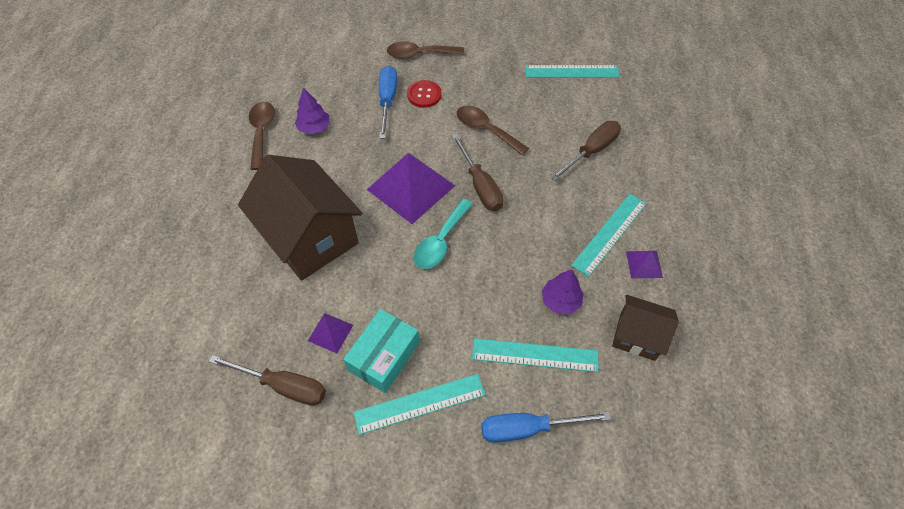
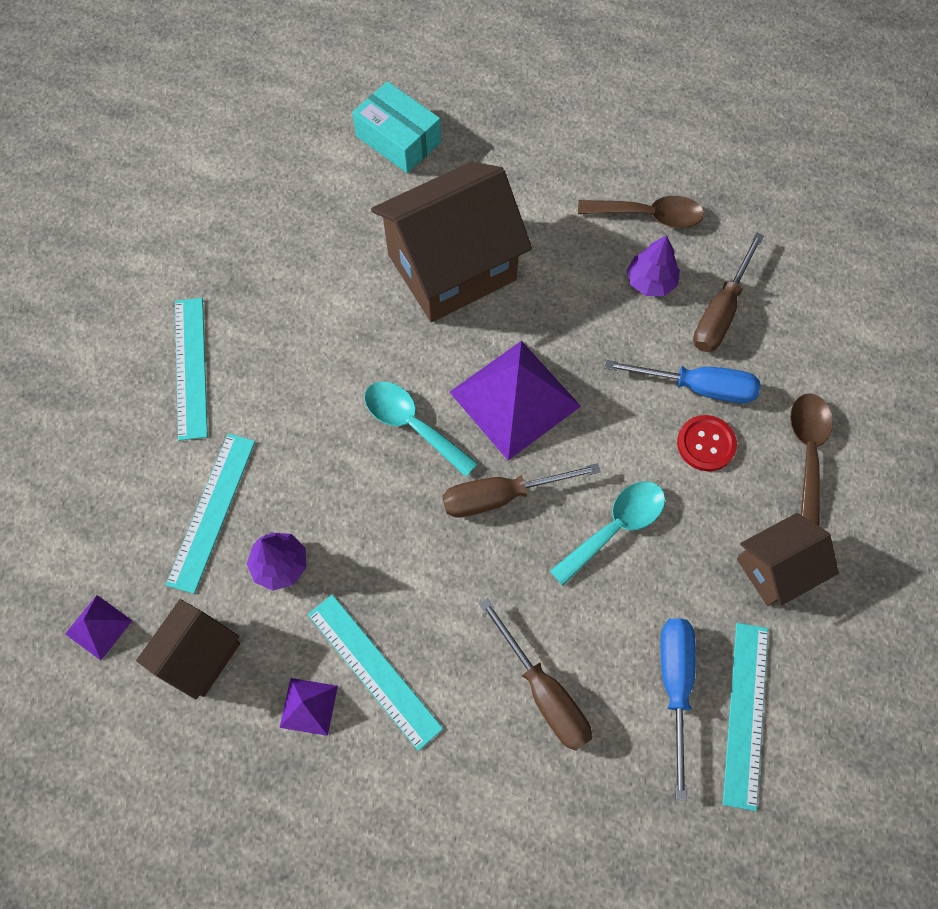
camera: 100 degrees right, 10 degrees up
brown screwdriver [208,355,326,406] -> brown screwdriver moved to [693,232,764,352]
purple pyramid [308,313,353,353] -> purple pyramid moved to [65,595,132,660]
turquoise box [343,309,420,393] -> turquoise box moved to [352,81,441,173]
brown spoon [457,106,529,155] -> turquoise spoon [550,481,665,586]
blue screwdriver [481,412,611,443] -> blue screwdriver moved to [660,618,696,800]
none -> brown house [737,513,839,606]

